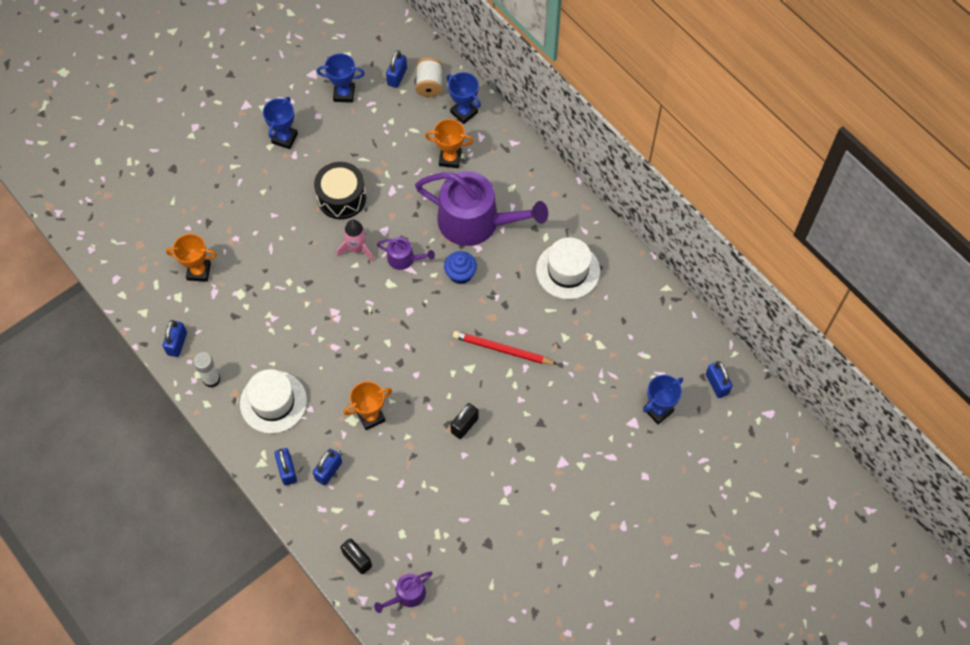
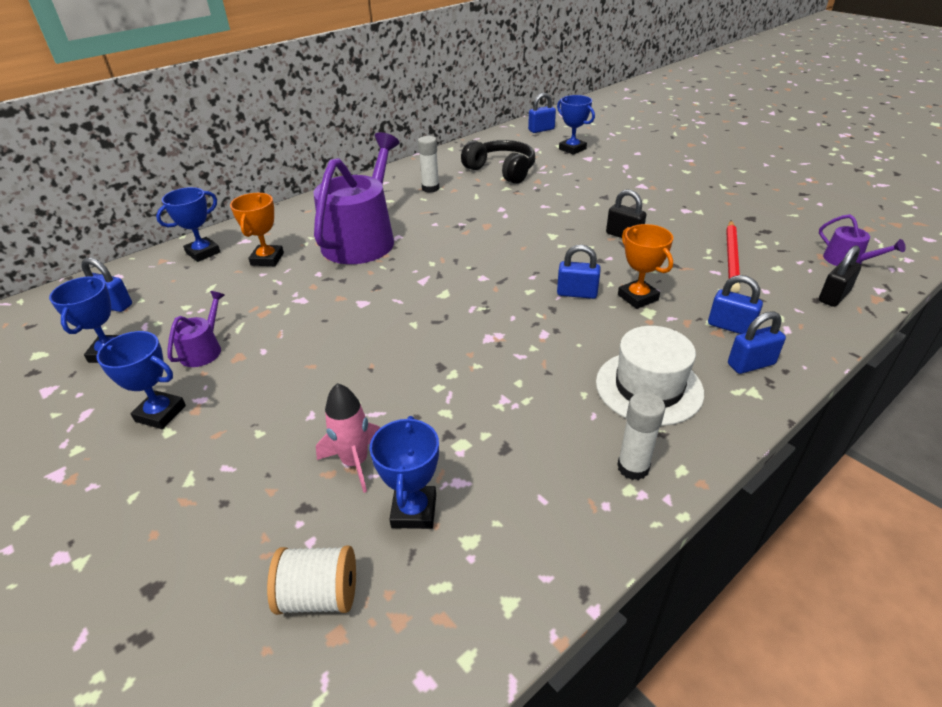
camera: 90 degrees left, 25 degrees down
blue padlock [163,320,187,357] -> blue padlock moved to [557,245,601,299]
orange trophy [166,234,217,282] -> blue trophy [369,416,439,529]
black drum [314,162,366,219] -> none
pink rocket [337,219,374,262] -> pink rocket moved to [316,383,380,493]
purple watering can [377,237,435,270] -> purple watering can moved to [168,291,225,367]
white spool [415,58,443,97] -> white spool moved to [267,546,356,615]
blue cupcake [444,251,477,284] -> none
red pencil [453,331,557,365] -> red pencil moved to [726,221,740,293]
white hat [536,237,600,299] -> white glue stick [418,136,439,193]
none -> black headphones [461,140,535,184]

